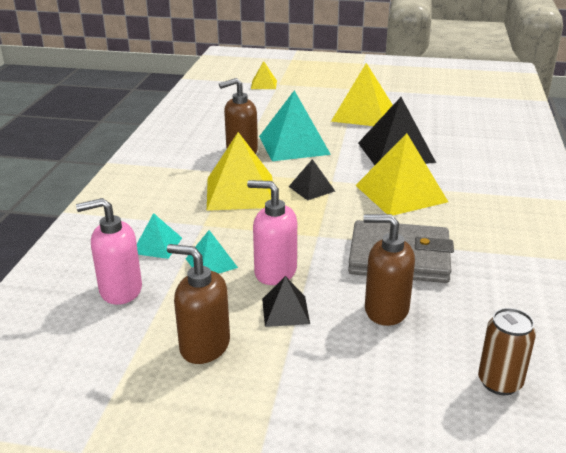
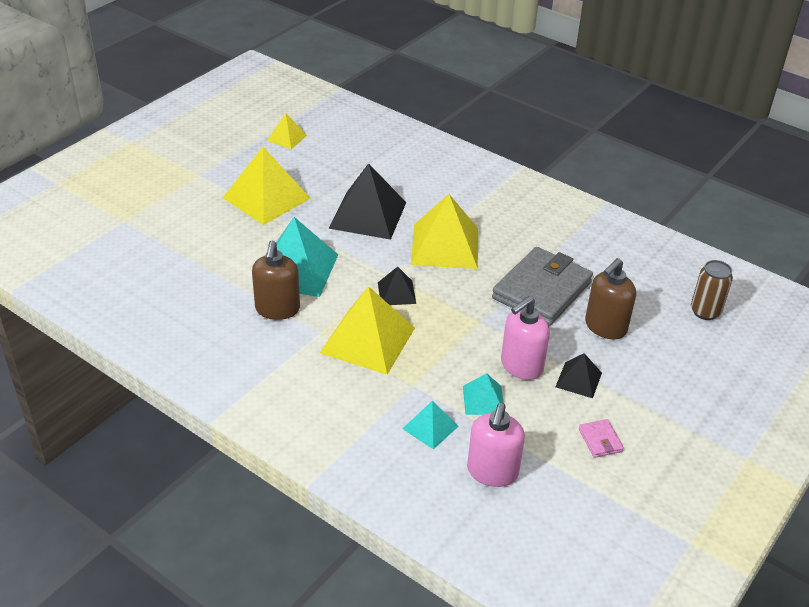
camera: 65 degrees left, 10 degrees up
brown soap dispenser [167,244,230,364] -> pink wallet [579,419,624,458]
yellow pyramid [251,61,277,89] -> yellow pyramid moved to [267,113,307,149]

